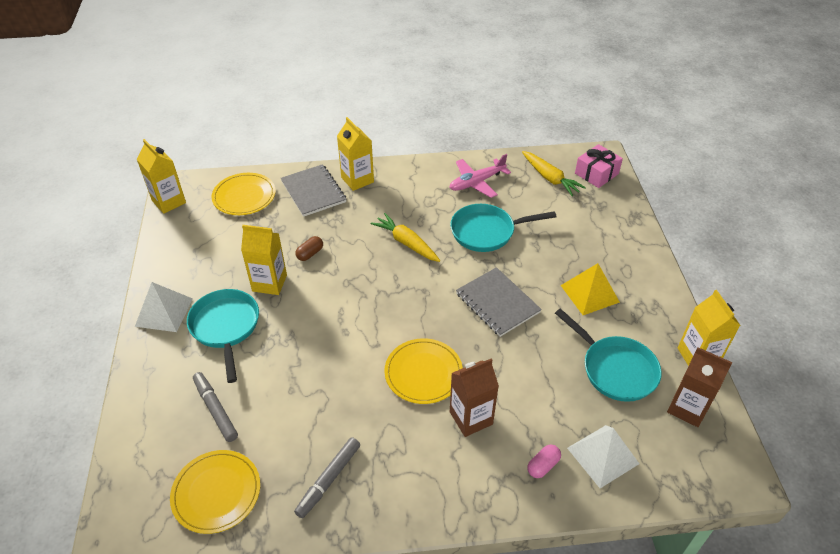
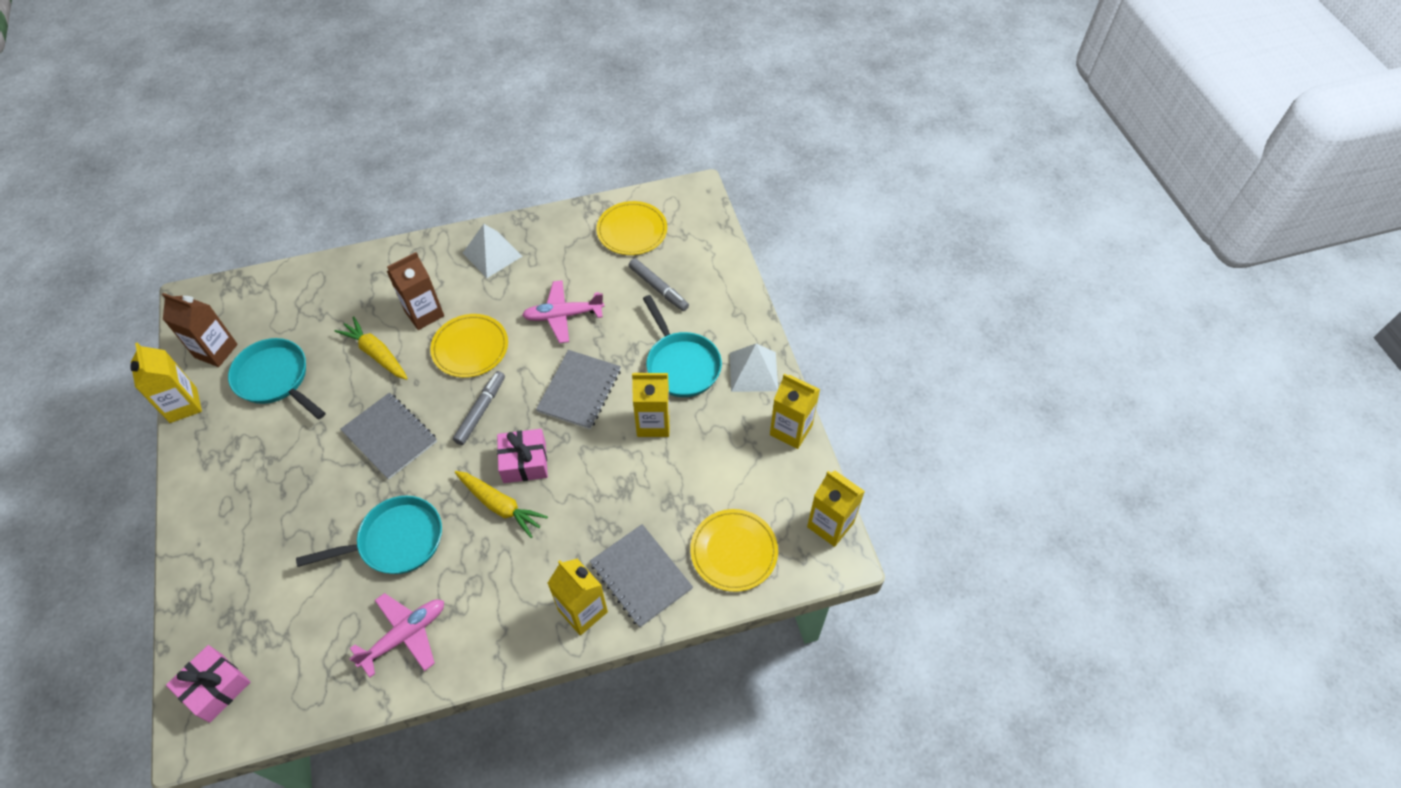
camera: 170 degrees right, 10 degrees up
grey marker [294,437,360,518] -> grey marker moved to [453,371,505,445]
brown capsule [295,236,323,261] -> none
yellow carrot [522,151,586,196] -> yellow carrot moved to [335,316,408,380]
pink capsule [527,444,561,478] -> none
yellow pyramid [561,263,620,315] -> none
white pyramid [567,425,639,488] -> white pyramid moved to [463,224,522,278]
none -> pink gift [497,429,548,483]
none -> pink plane [522,280,604,343]
none -> grey notebook [536,350,621,429]
none -> yellow carton [770,373,820,449]

